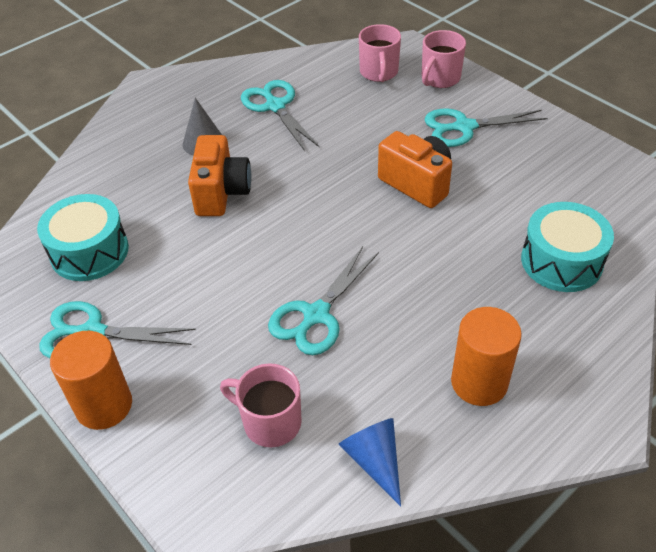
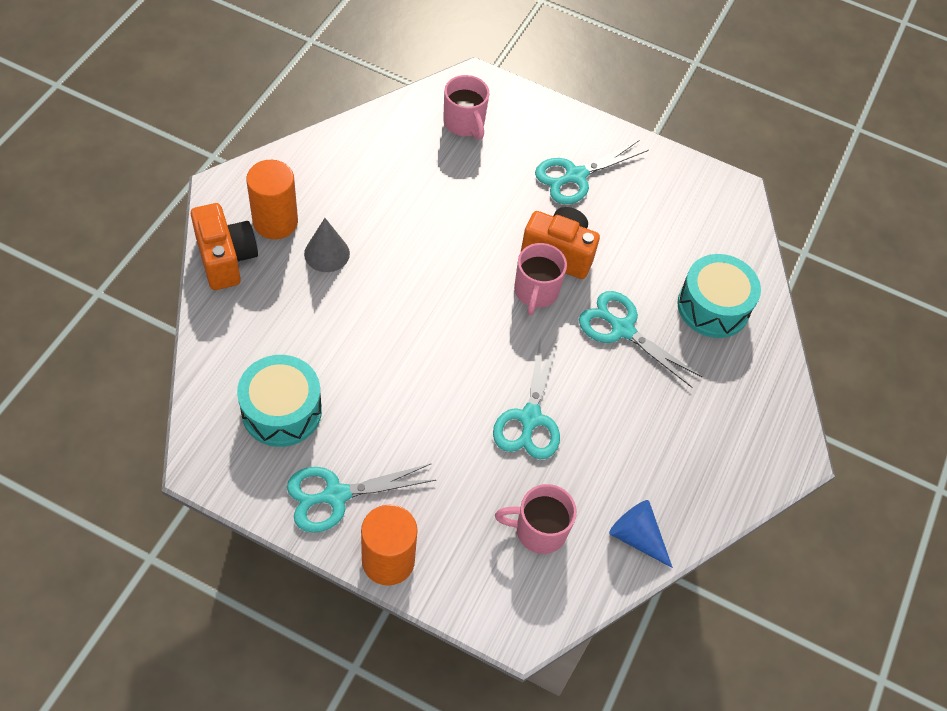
camera: 30 degrees left, 10 degrees up
orange camera [188,135,251,216] -> orange camera moved to [191,203,258,290]
turquoise scissors [241,80,320,151] -> turquoise scissors moved to [579,291,702,388]
pink mug [422,30,466,88] -> pink mug moved to [514,243,567,315]
orange cylinder [451,307,522,406] -> orange cylinder moved to [246,160,298,239]

